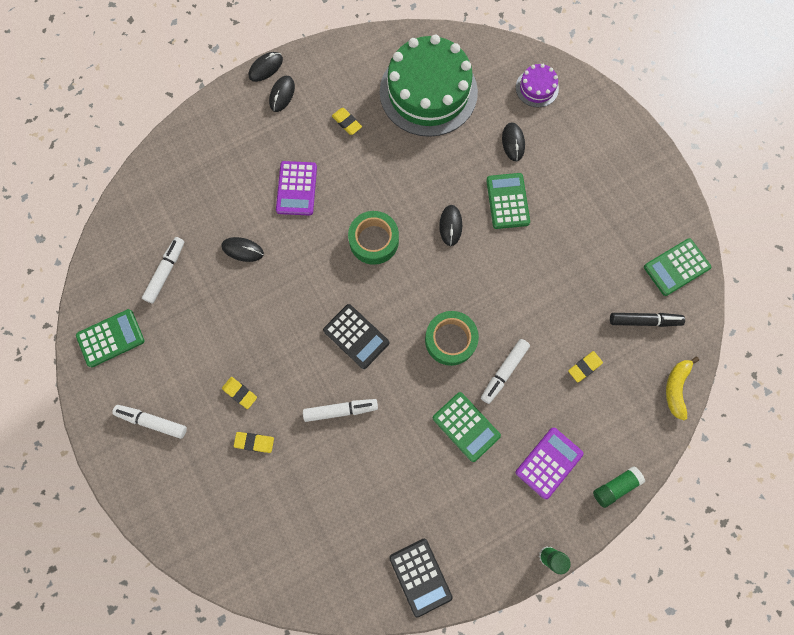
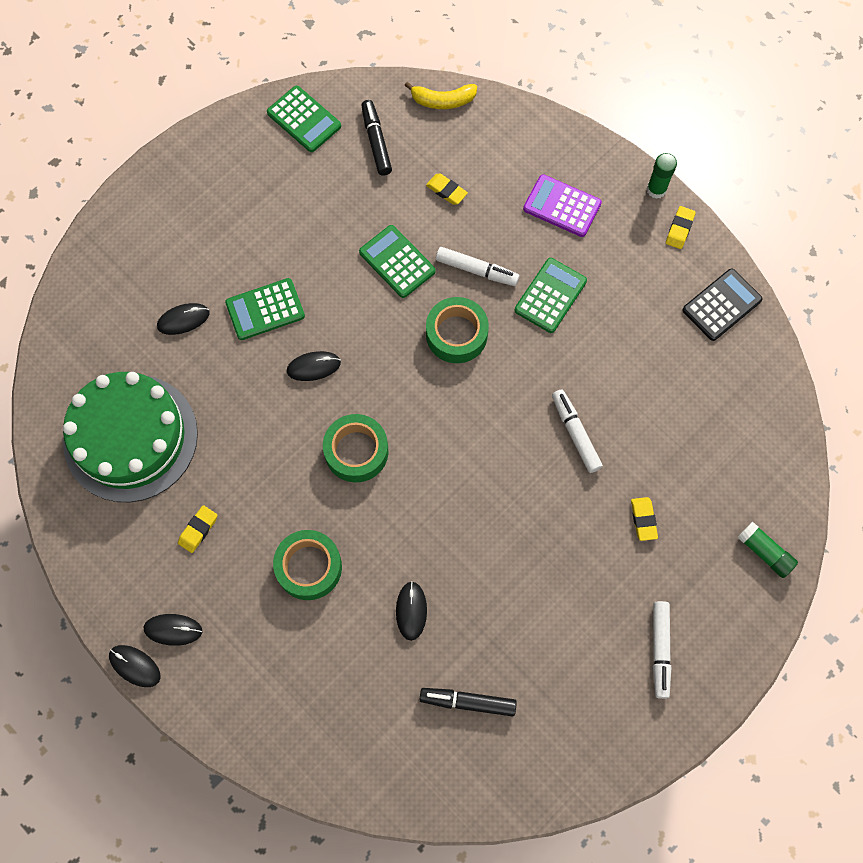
camera: 105 degrees left, 5 degrees down
green calculator [76,309,144,367] -> green calculator moved to [359,225,436,298]
white marker [142,237,185,303] -> black marker [420,688,517,717]
yellow eraser [222,377,257,409] -> yellow eraser moved to [666,206,696,249]
purple calculator [276,161,317,216] -> green tape [273,530,342,600]
black calculator [323,304,389,369] -> none
purple cake [516,64,559,107] -> none
green glue stick [593,466,646,508] -> green glue stick moved to [737,522,798,578]

